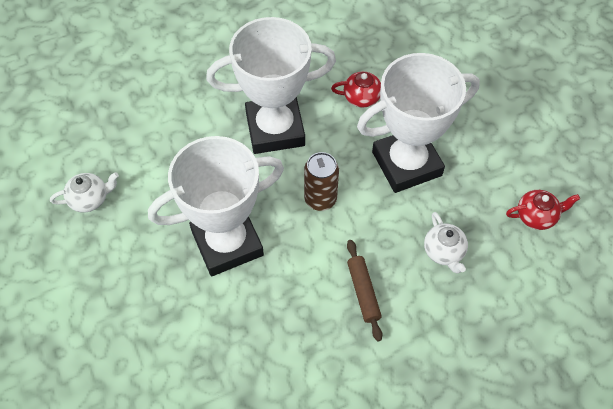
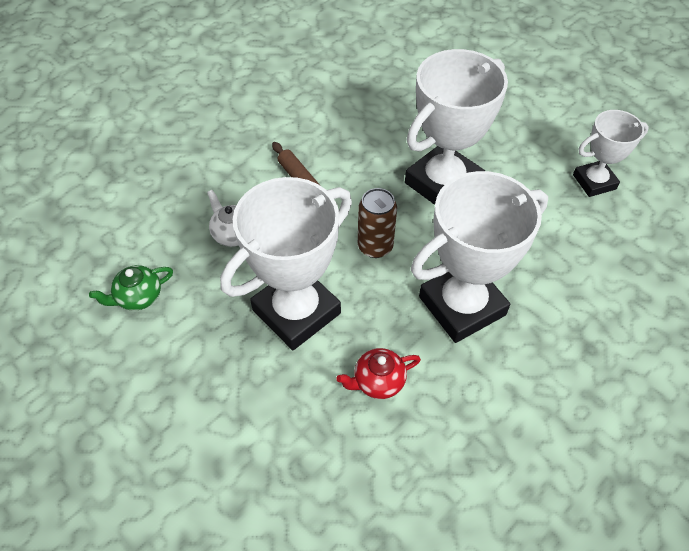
camera: 160 degrees right, 5 degrees down
white teapot [50,172,119,212] -> white trophy [573,110,649,197]
red teapot [506,190,580,230] -> green teapot [89,265,173,311]

